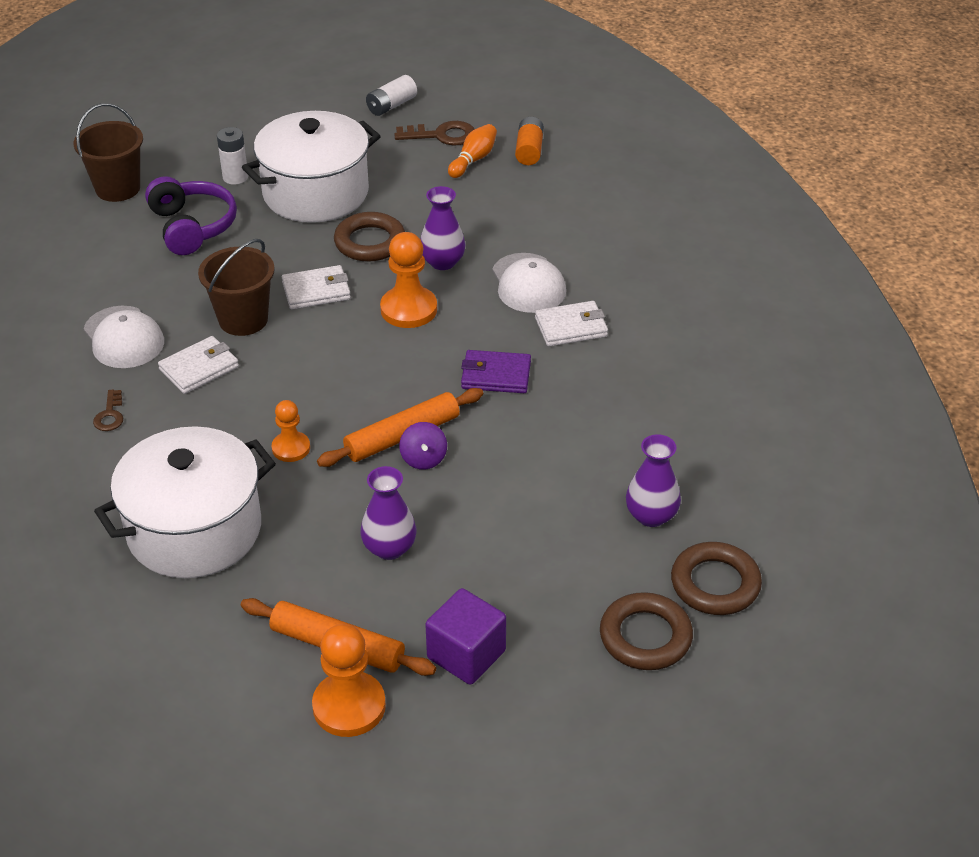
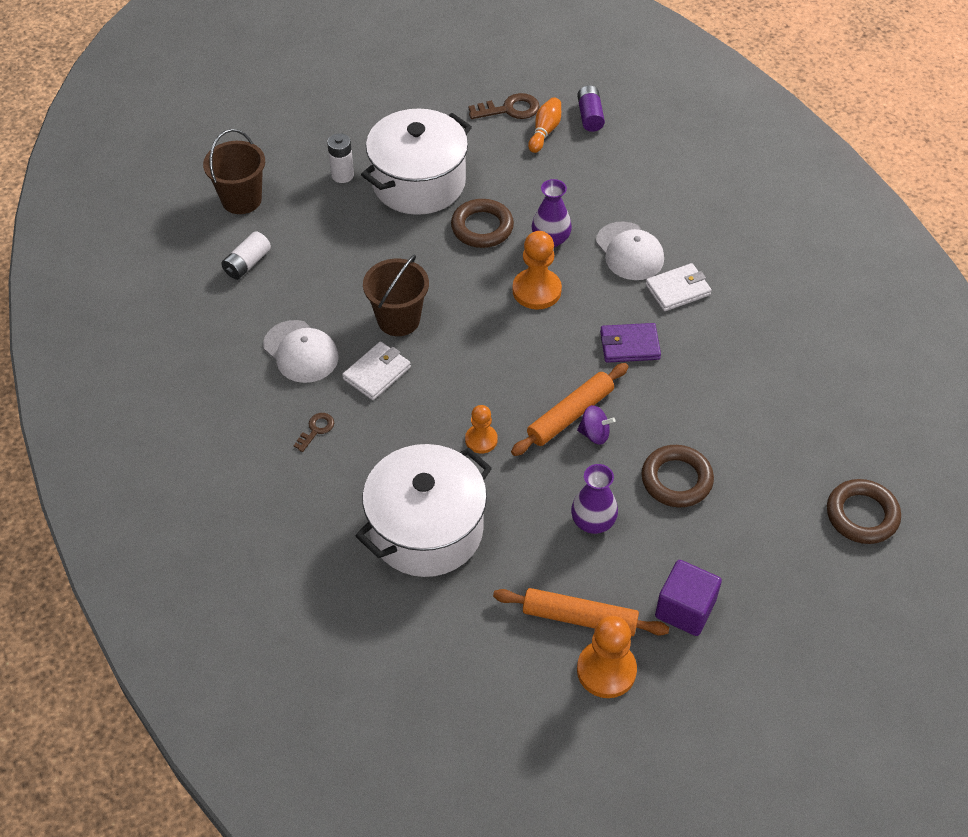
camera: 10 degrees left, 10 degrees up
brown key [93,390,123,431] -> brown key turned 135 degrees counterclockwise [294,413,334,452]
purple headphones [145,176,237,255] -> none
white wallet [282,265,351,309] -> none
white battery [366,75,417,116] -> white battery moved to [221,231,271,280]
purple spinning top [399,422,447,470] -> purple spinning top turned 60 degrees counterclockwise [577,405,616,445]
orange battery [515,117,544,165] -> purple battery [577,85,605,132]
brown ring [600,592,693,670] -> brown ring moved to [641,445,714,507]
purple vase [626,434,681,527] -> none

